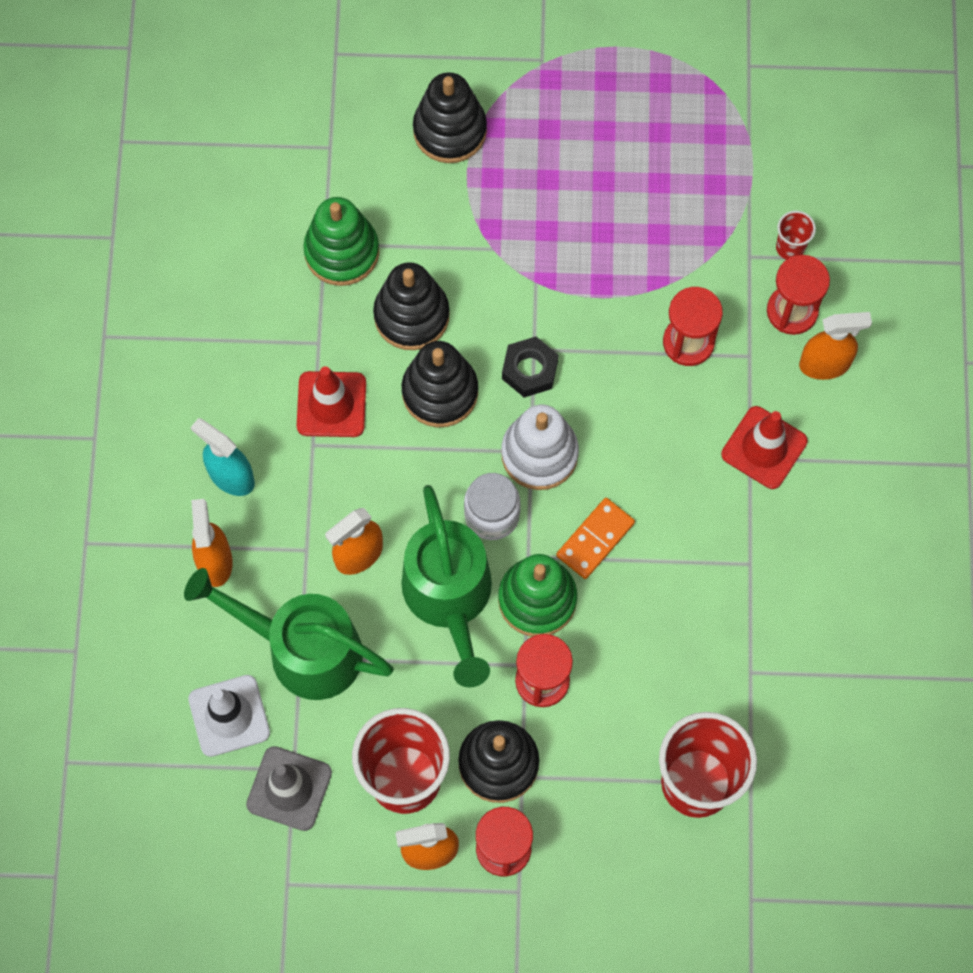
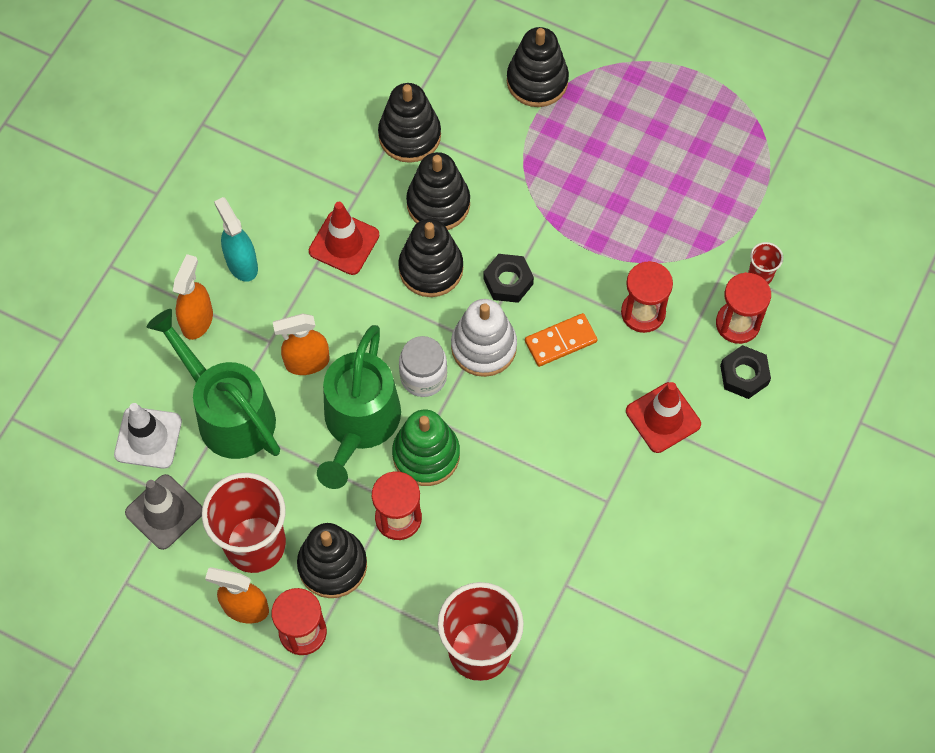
camera: 25 degrees right, 5 degrees down
green stacking toy [303,197,379,286] -> black stacking toy [378,83,441,163]
orange domino [556,498,635,579] -> orange domino moved to [525,313,598,367]
orange spray bottle [799,312,872,380] -> black nut [720,345,771,399]

